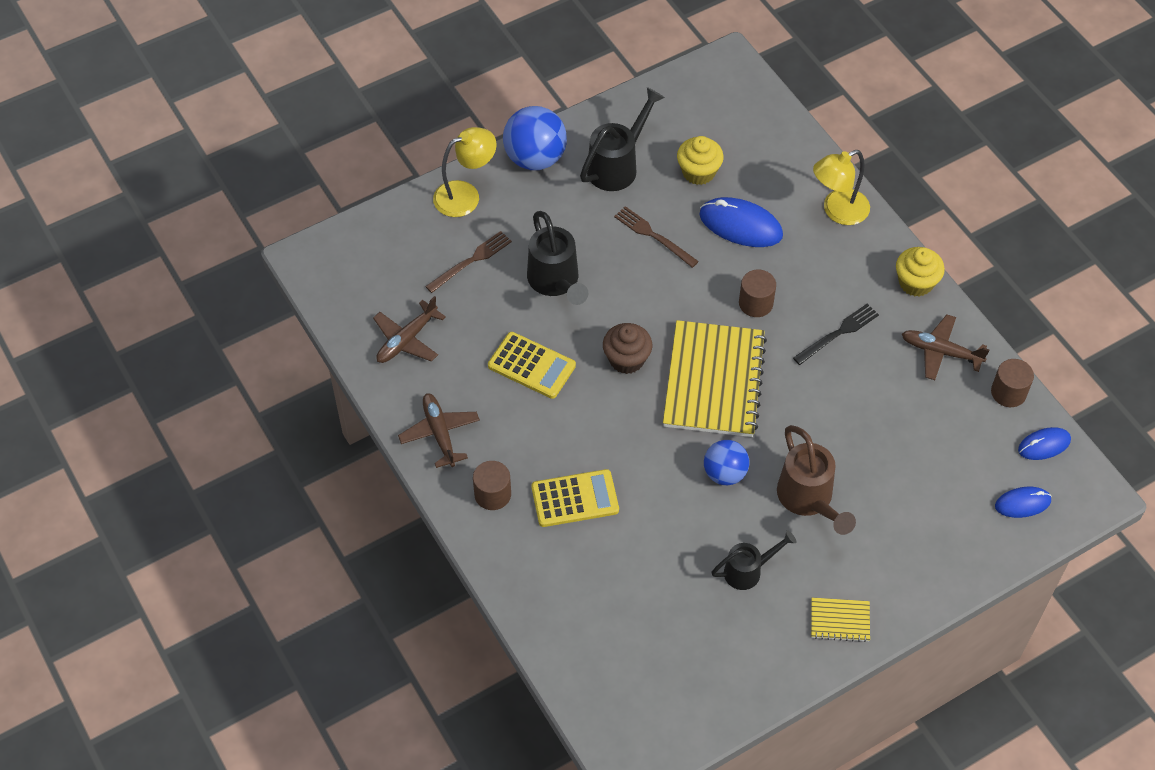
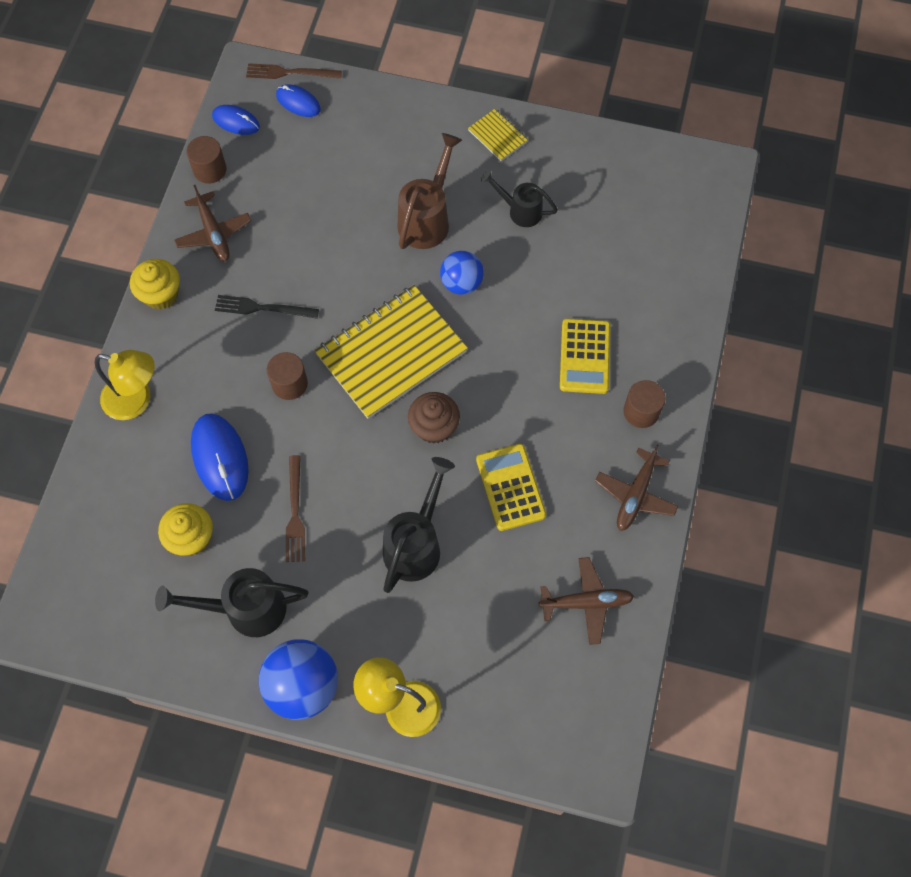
camera: 135 degrees left, 10 degrees up
brown fork [425,231,512,293] -> brown fork moved to [246,63,342,79]
yellow calculator [531,469,619,527] -> yellow calculator turned 120 degrees counterclockwise [560,319,610,394]

